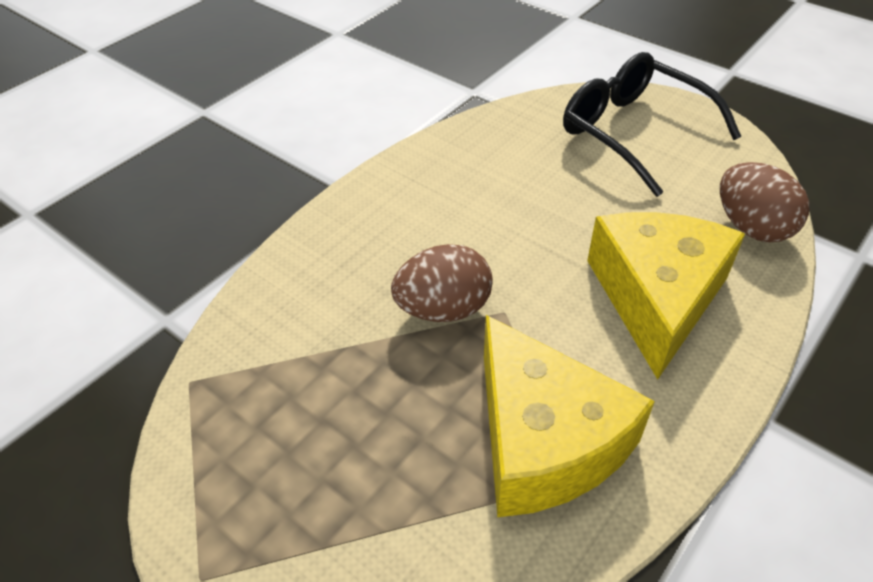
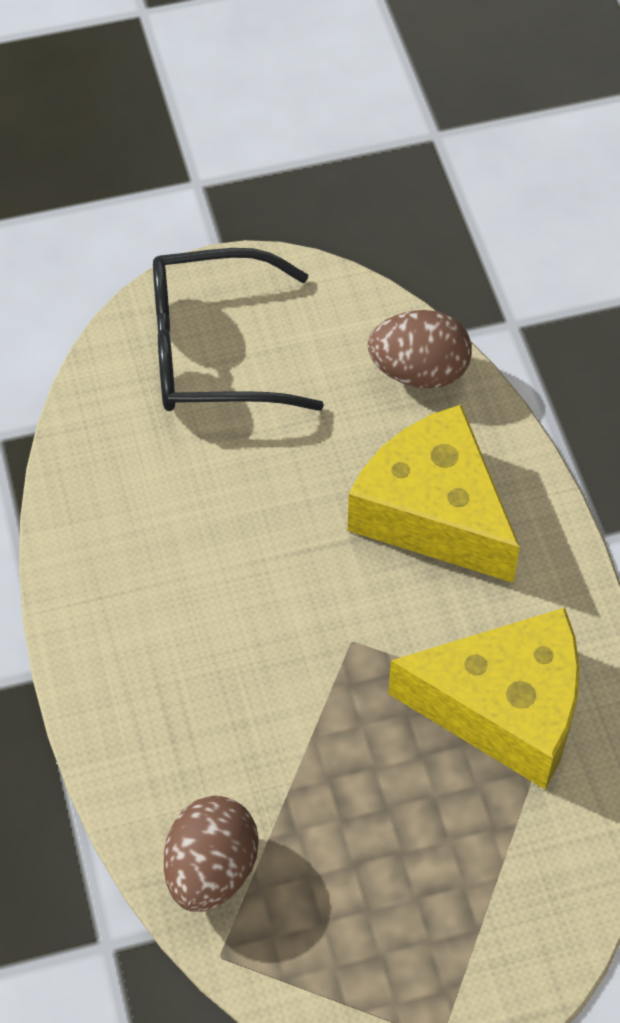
camera: 55 degrees left, 10 degrees up
brown egg [391,244,493,322] -> brown egg moved to [164,796,259,912]

